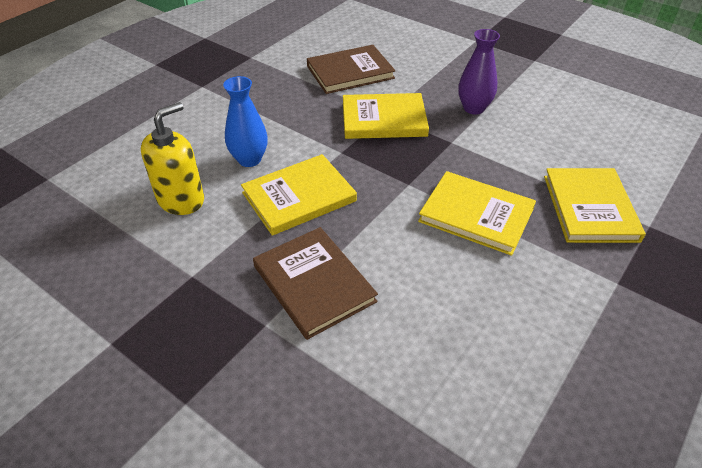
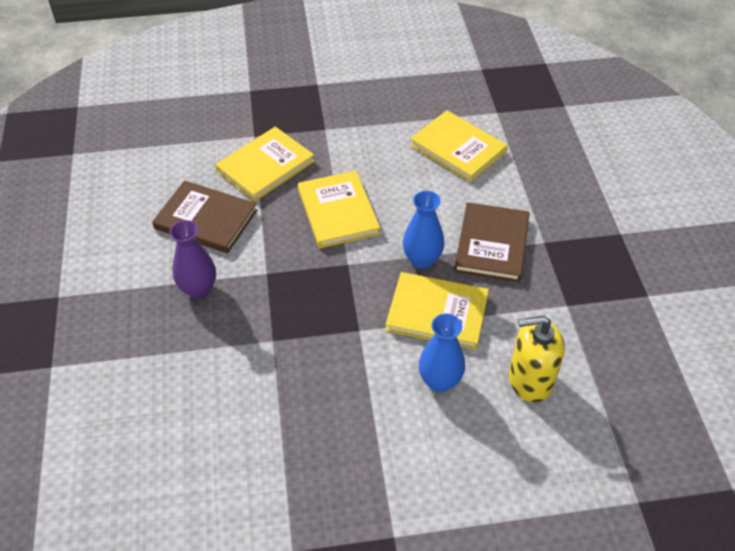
camera: 135 degrees left, 5 degrees up
brown book [307,45,396,94] -> brown book moved to [152,180,257,253]
yellow book [343,93,429,139] -> yellow book moved to [410,110,507,182]
none -> blue vase [403,191,444,269]

